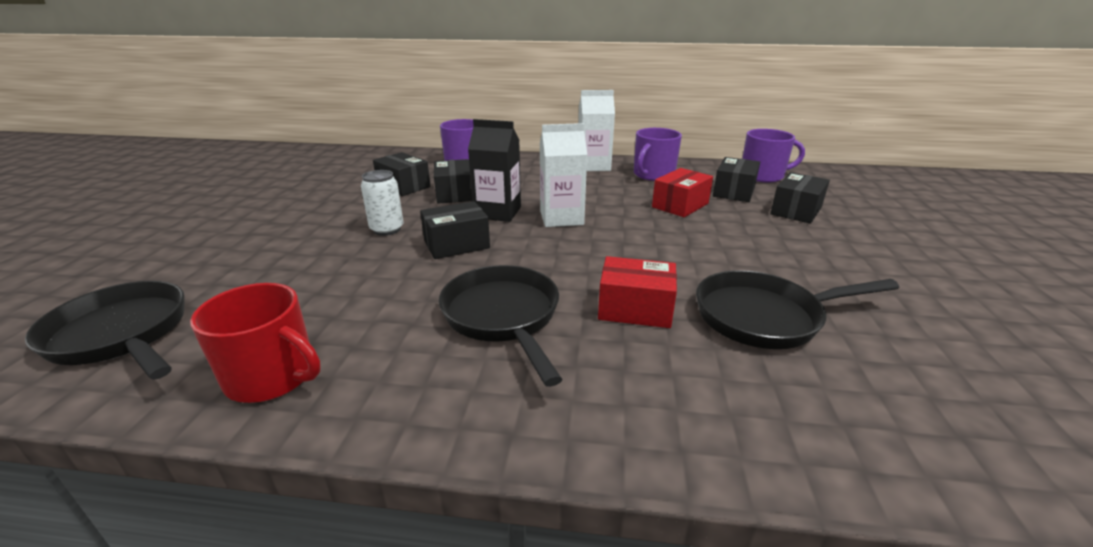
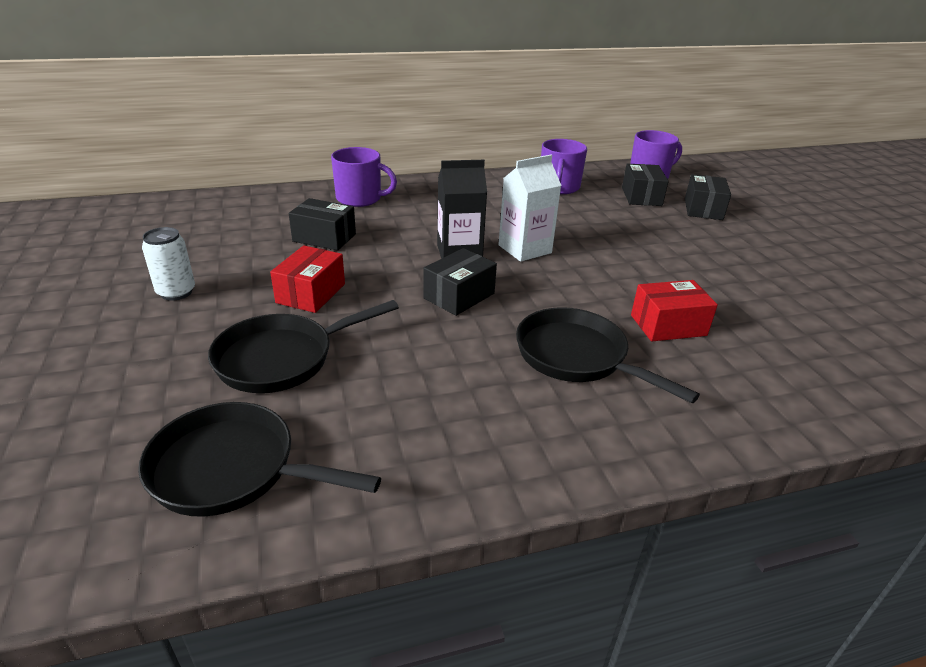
camera: 25 degrees left, 5 degrees up
red mug [190,283,321,403] -> none
white can [361,170,403,236] -> white can moved to [142,227,195,301]
black box [434,159,472,204] -> none
white carton [578,90,615,171] -> none
red box [652,168,713,217] -> red box moved to [270,245,345,313]
black pan [696,270,899,349] -> black pan moved to [208,300,399,393]

